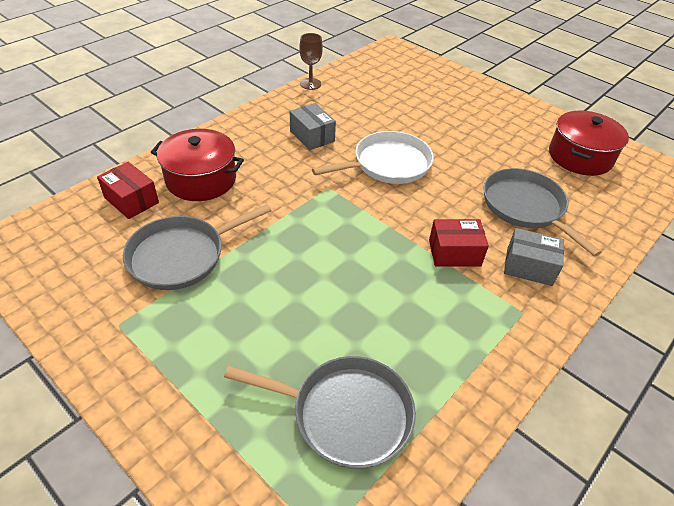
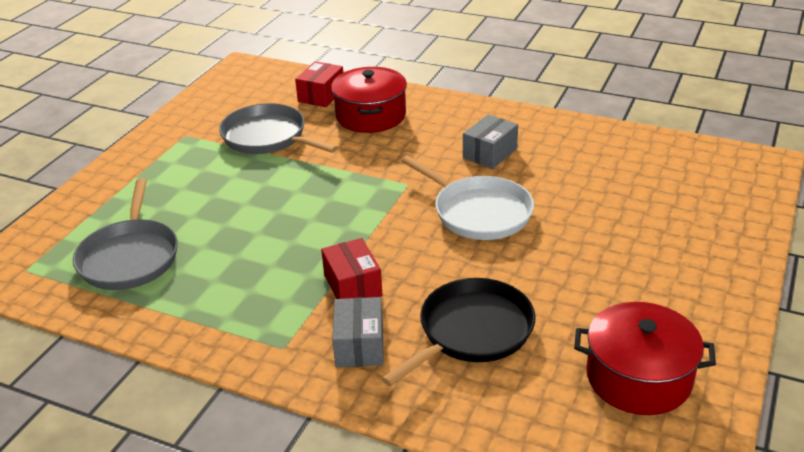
camera: 75 degrees right, 10 degrees down
brown goblet [299,33,323,90] -> none
grey pan [483,168,602,257] -> black pan [381,278,536,386]

